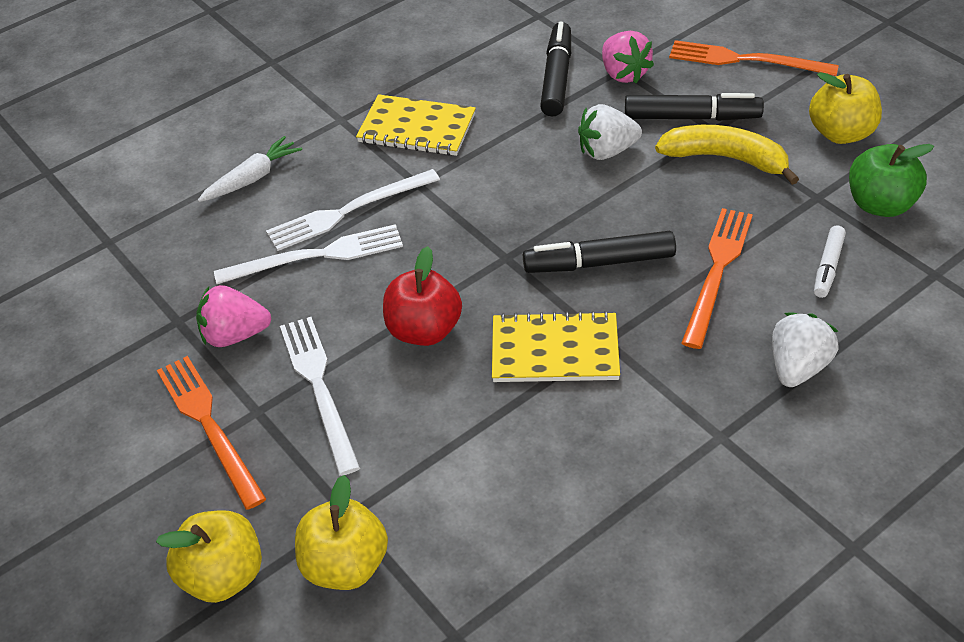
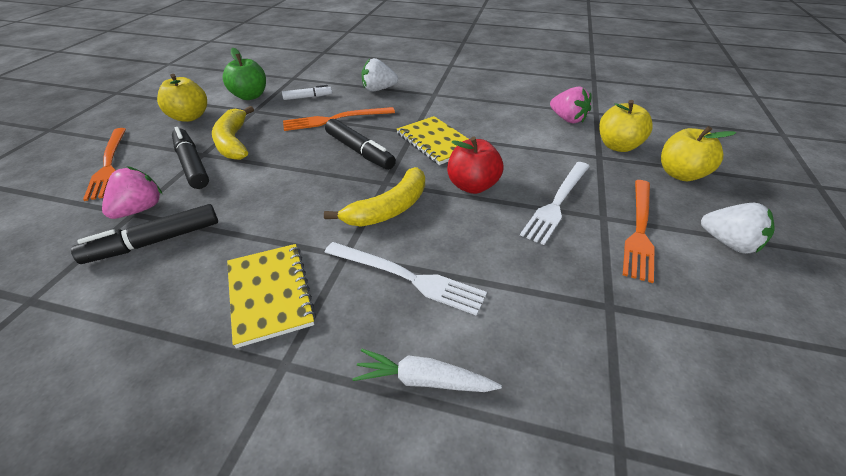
camera: 130 degrees left, 5 degrees down
pink strawberry [196,285,271,347] -> pink strawberry moved to [550,87,592,123]
white fork [214,224,403,284] -> none
white strawberry [578,104,642,160] -> white strawberry moved to [701,203,775,254]
none -> yellow banana [324,167,425,227]

